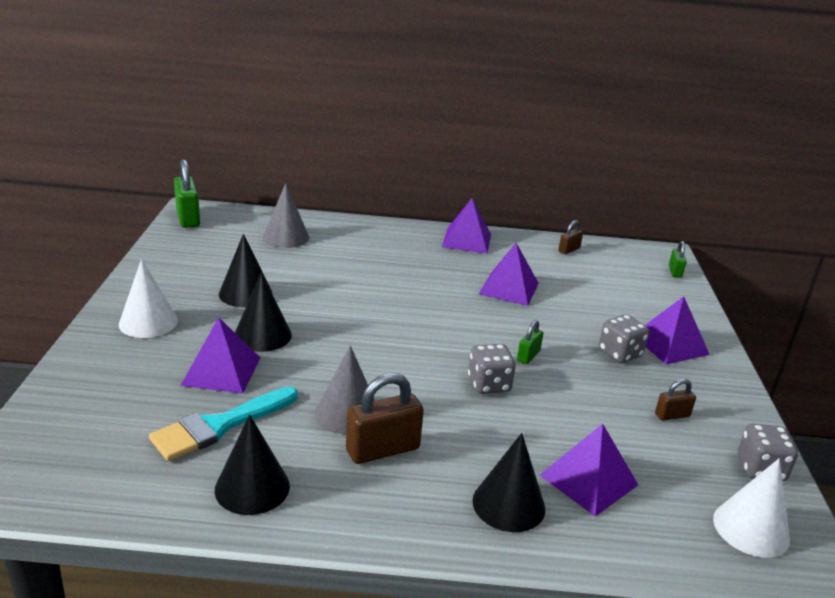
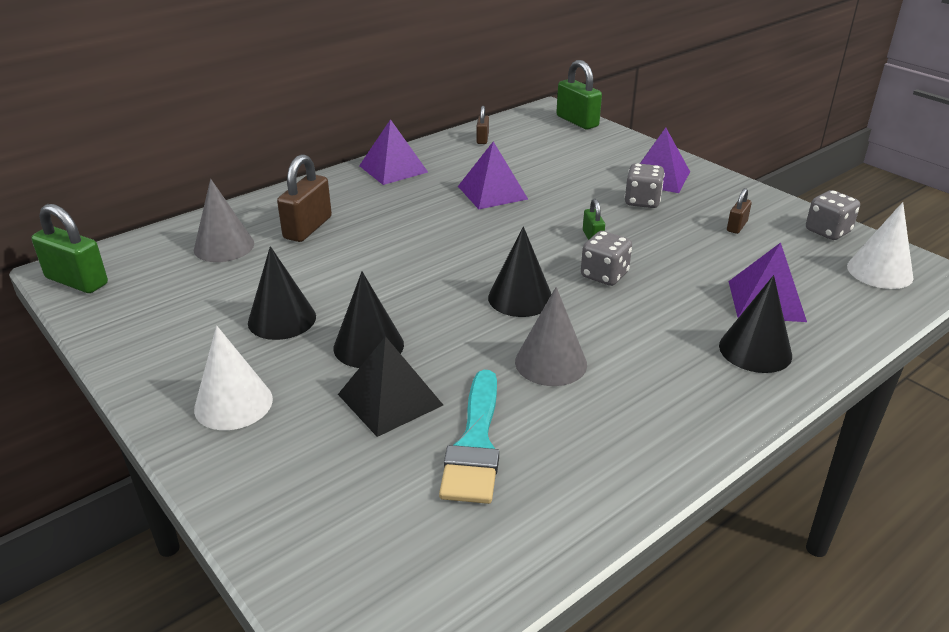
camera: 40 degrees left, 5 degrees up
purple pyramid [180,317,260,394] -> black pyramid [338,336,443,437]
black cone [215,414,290,515] -> black cone moved to [488,226,551,317]
brown padlock [346,373,424,464] -> brown padlock moved to [277,154,332,242]
green padlock [669,241,687,278] -> green padlock [556,60,602,129], size x1.87

